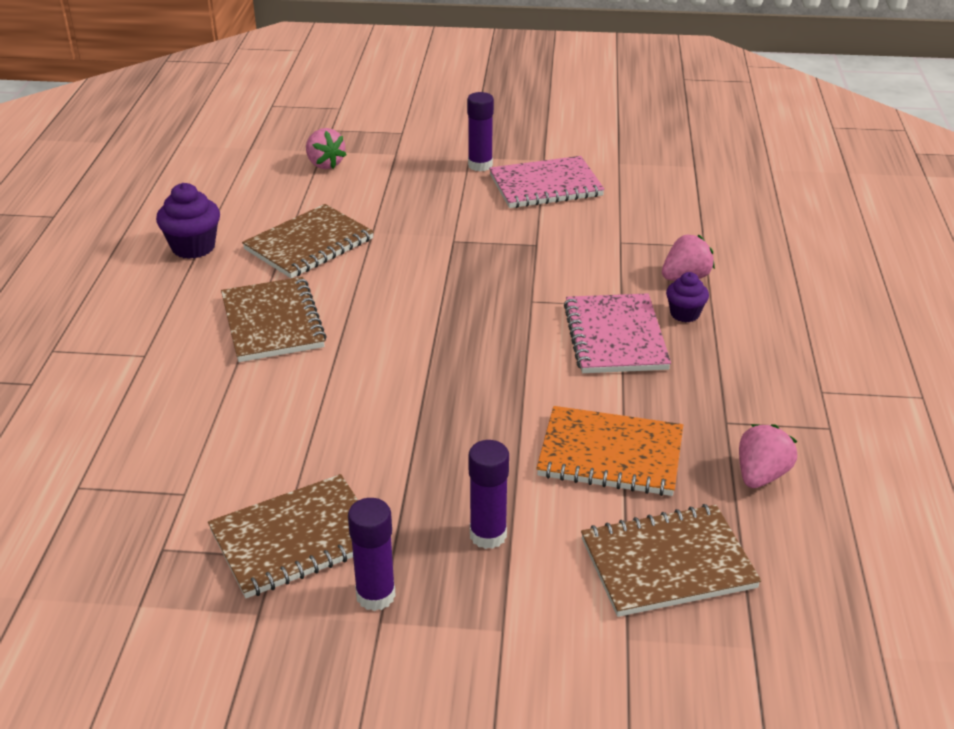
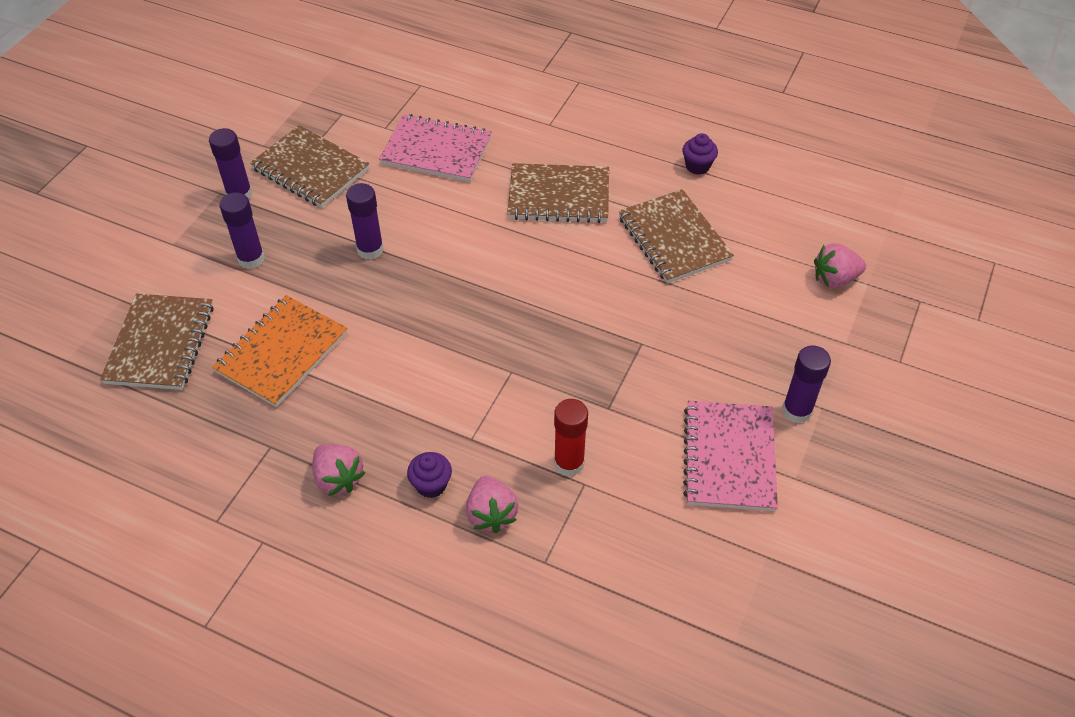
camera: 110 degrees right, 15 degrees up
purple cupcake [156,183,220,259] -> purple cupcake [682,133,718,175], size x0.63
brown notebook [208,474,358,598] -> brown notebook turned 45 degrees counterclockwise [250,125,369,208]
pink notebook [564,293,671,373] -> pink notebook moved to [379,114,492,182]
pink strawberry [739,424,797,488] -> pink strawberry moved to [312,444,365,496]
none -> purple glue stick [346,183,384,260]
none -> red glue stick [554,399,588,477]

